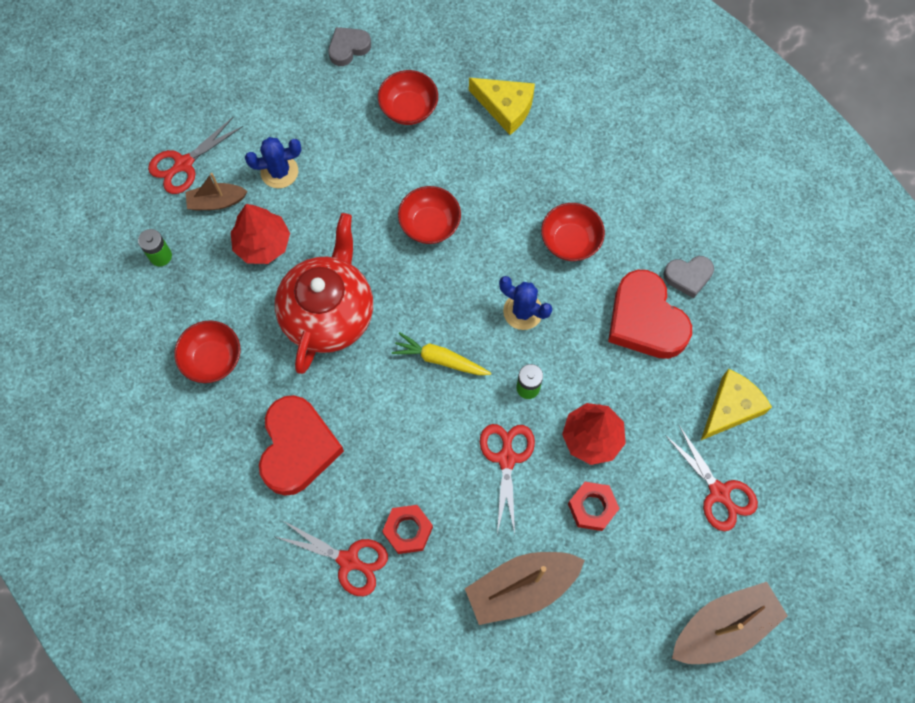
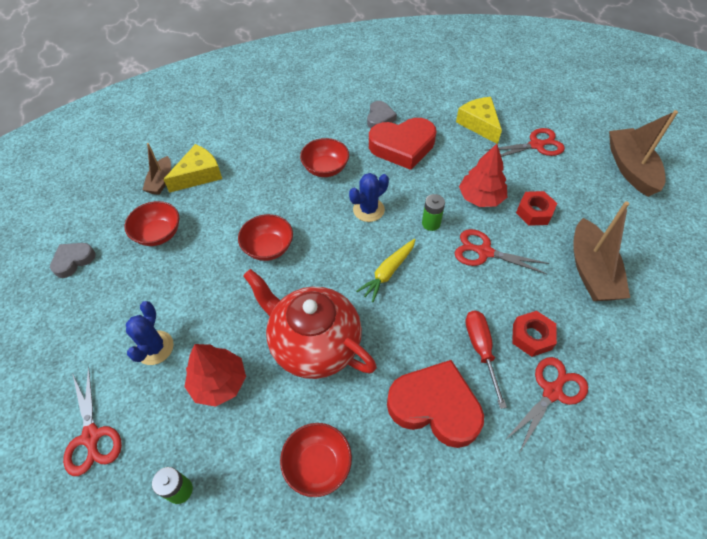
camera: 70 degrees left, 15 degrees down
brown boat [185,173,247,210] -> brown boat moved to [143,143,171,195]
grey heart [328,27,371,66] -> grey heart turned 60 degrees clockwise [50,243,96,278]
none -> red screwdriver [465,310,507,409]

